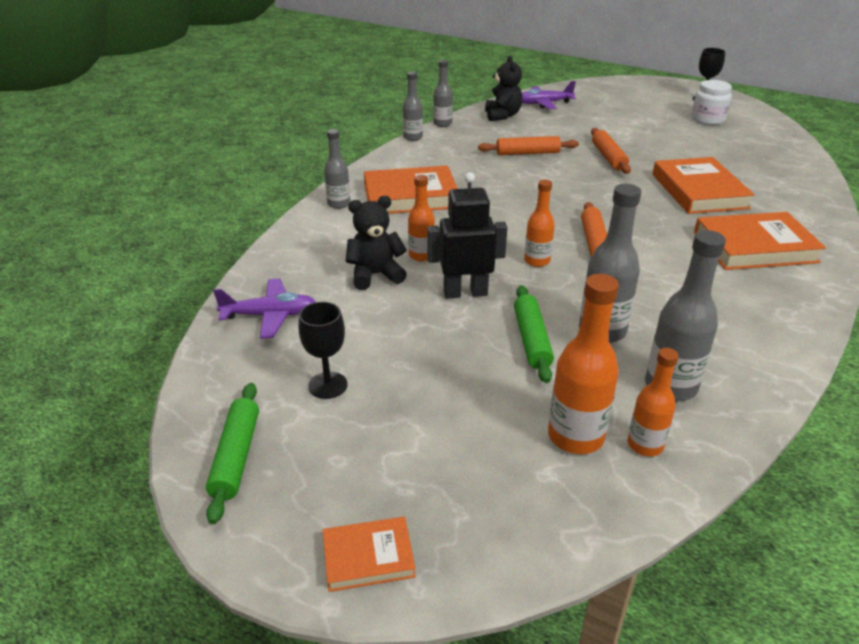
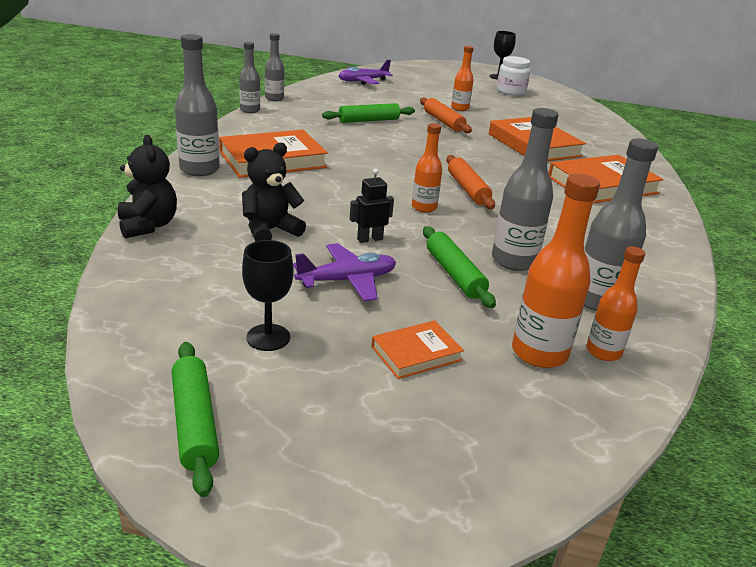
camera: 20 degrees left, 5 degrees down
purple plane [213,279,315,339] -> purple plane moved to [293,243,396,301]
orange book [323,516,416,592] -> orange book moved to [371,320,464,379]
grey bottle [324,129,350,209] -> grey bottle [175,34,220,176], size x1.59
orange bottle [408,175,435,261] -> orange bottle moved to [451,46,474,111]
black robot [427,172,507,299] -> black robot [350,169,394,243], size x0.57
orange rolling pin [478,136,579,155] -> green rolling pin [322,103,415,123]
black teddy bear [485,56,523,121] -> black teddy bear moved to [118,135,177,238]

